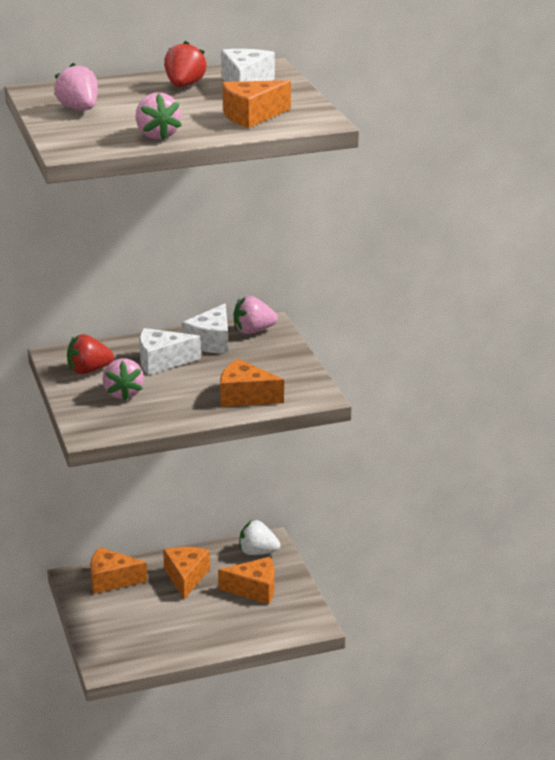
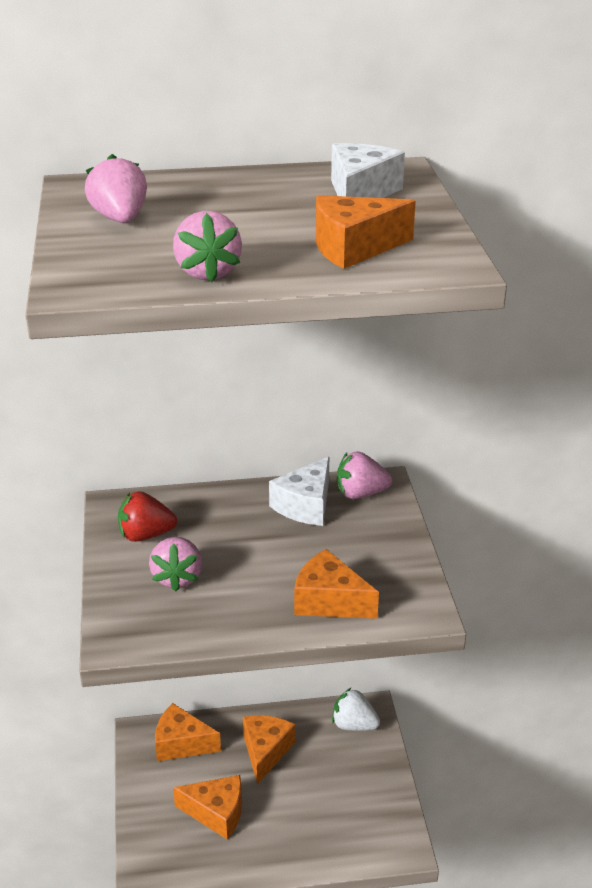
camera: 10 degrees right, 5 degrees up
white cheese [139,328,201,375] -> none
red strawberry [164,41,207,87] -> none
orange cheese [218,557,274,604] -> orange cheese moved to [173,775,242,840]

